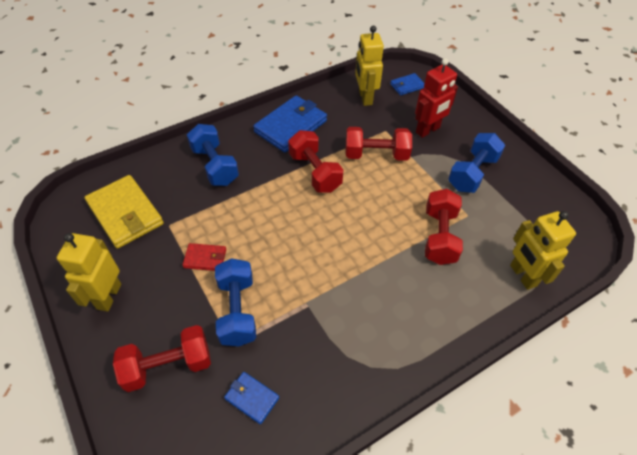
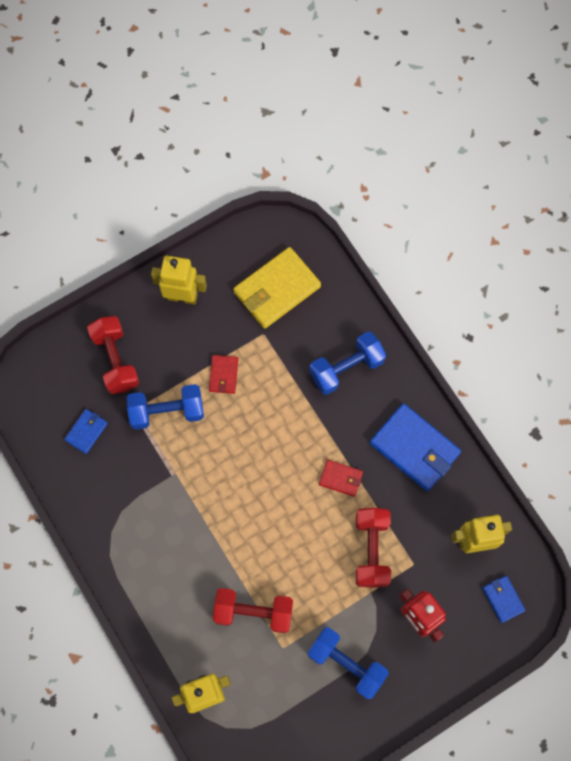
camera: 90 degrees right, 20 degrees up
red dumbbell [288,130,343,193] -> red wallet [319,460,363,497]

